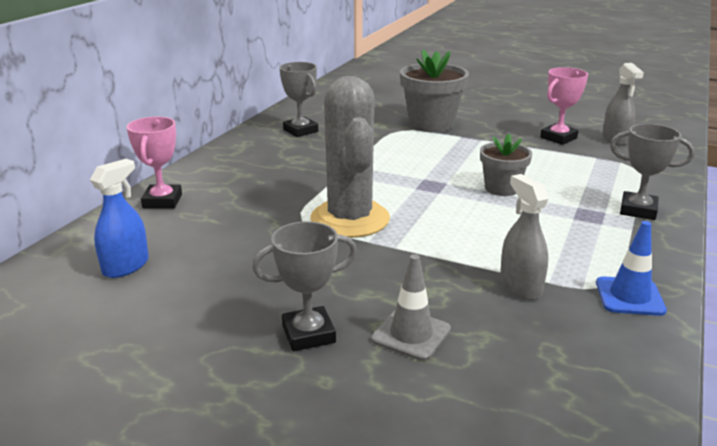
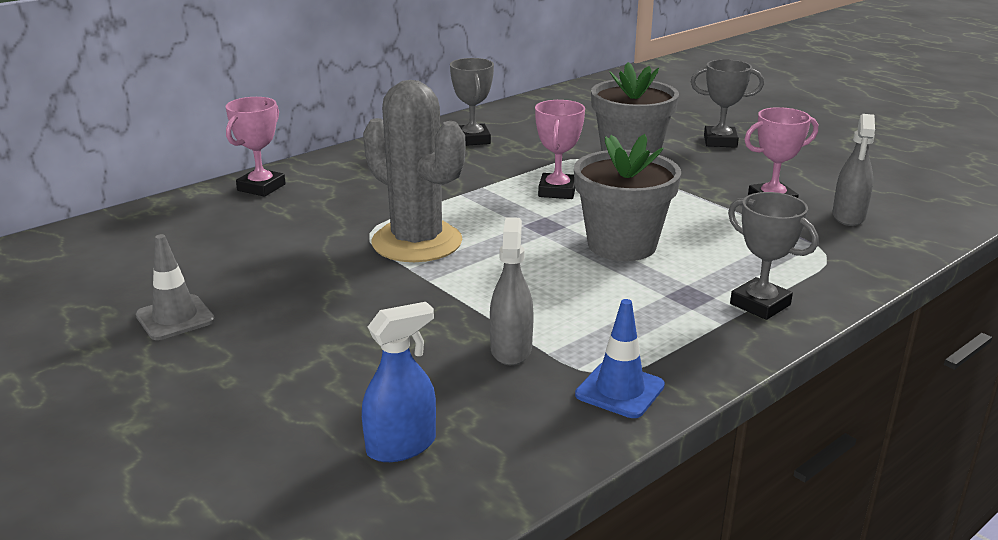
camera: 25 degrees right, 0 degrees up
blue spray bottle [90,159,149,278] -> blue spray bottle moved to [362,302,436,462]
grey trophy [252,221,357,351] -> grey trophy moved to [691,59,764,148]
grey cactus [311,76,390,238] -> grey cactus turned 60 degrees counterclockwise [363,80,465,262]
grey traffic cone [371,254,451,361] -> grey traffic cone moved to [136,234,215,340]
grey flower pot [480,134,532,196] -> grey flower pot [574,134,681,261], size x1.63
none -> pink trophy [535,100,585,199]

